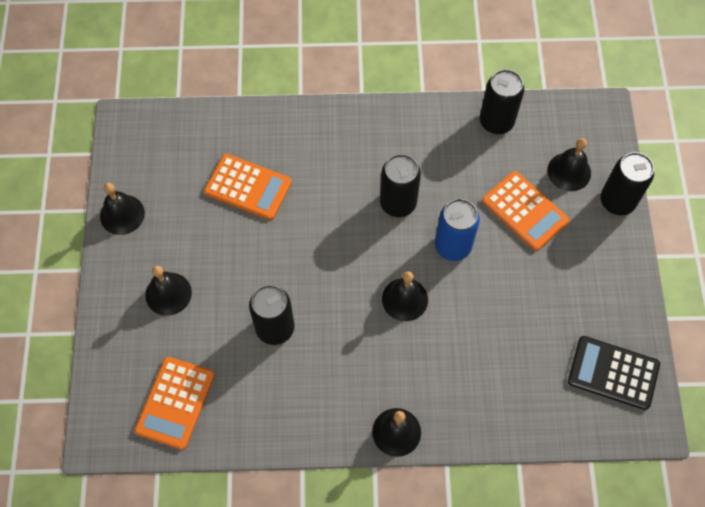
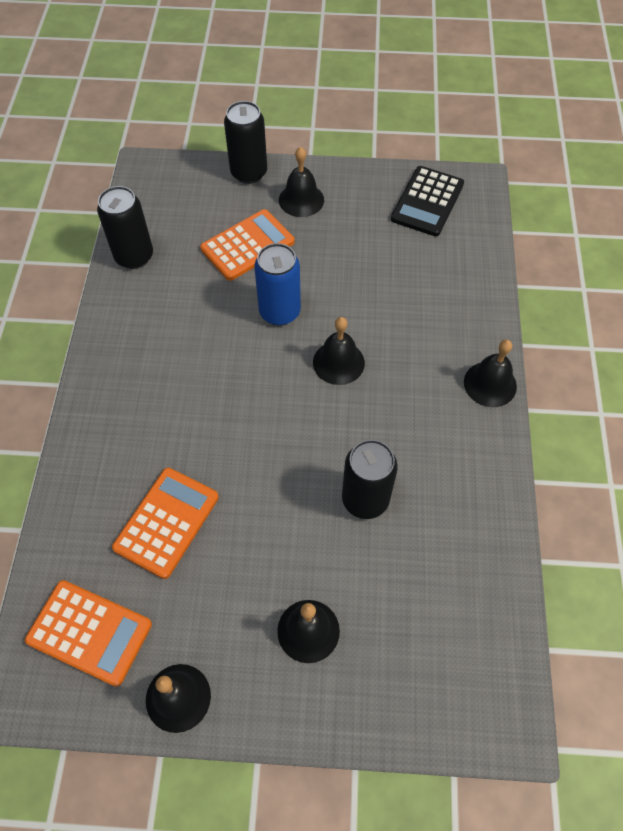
camera: 85 degrees left, 5 degrees down
orange calculator [135,357,215,450] -> orange calculator moved to [25,580,152,687]
black can [380,154,421,217] -> none
black bell [547,138,591,191] -> black bell moved to [279,147,324,217]

